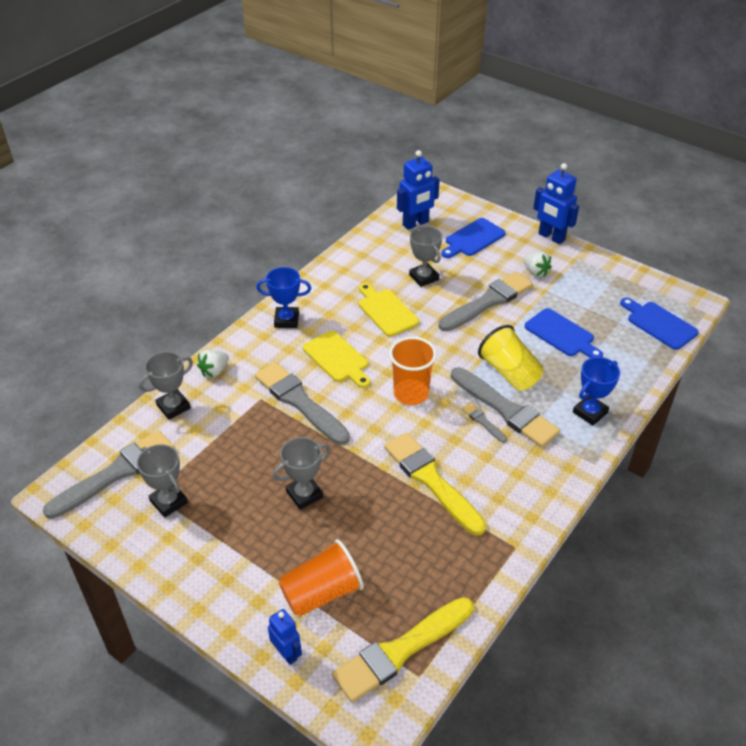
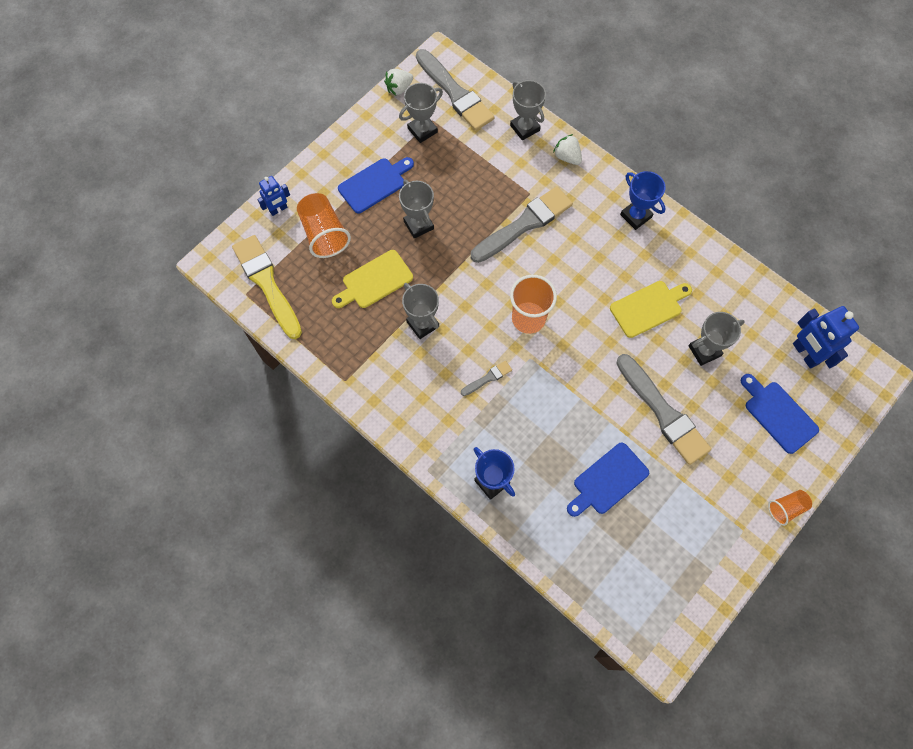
camera: 95 degrees right, 25 degrees up
blue trophy [257,267,311,328] -> blue trophy turned 45 degrees counterclockwise [620,171,666,230]
yellow cutting board [302,331,371,388] -> yellow cutting board moved to [332,250,413,308]
yellow brush [384,432,486,535] -> grey trophy [402,283,439,339]
grey brush [451,367,560,447] -> none
yellow cup [478,325,543,391] -> none
white strawberry [524,252,552,277] -> white strawberry moved to [384,69,413,95]
blue robot [533,163,579,244] -> orange cup [768,490,812,526]
blue cutting board [620,298,699,350] -> blue cutting board moved to [338,157,414,213]

